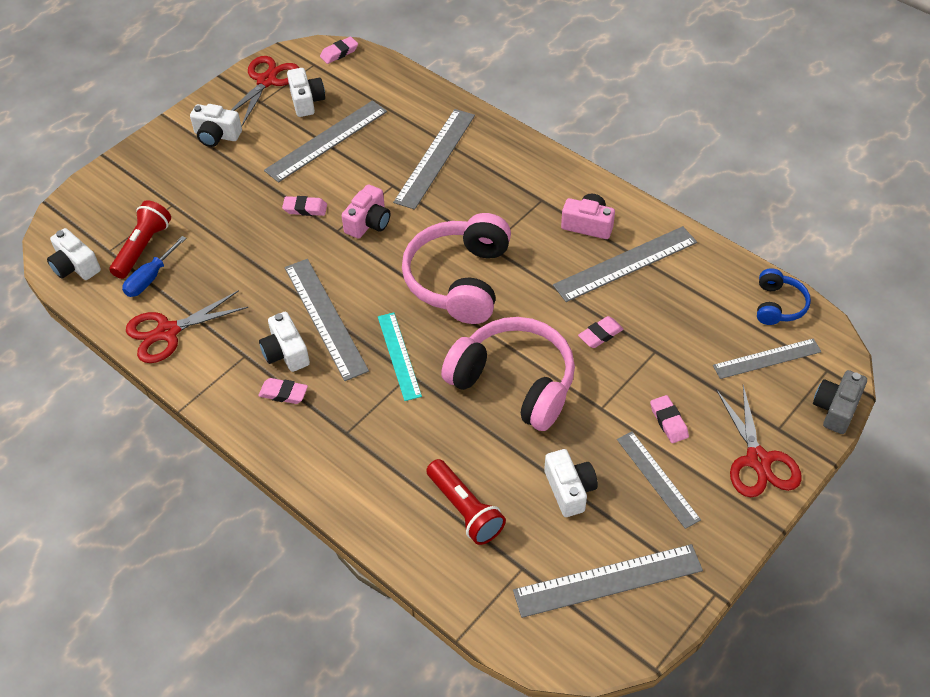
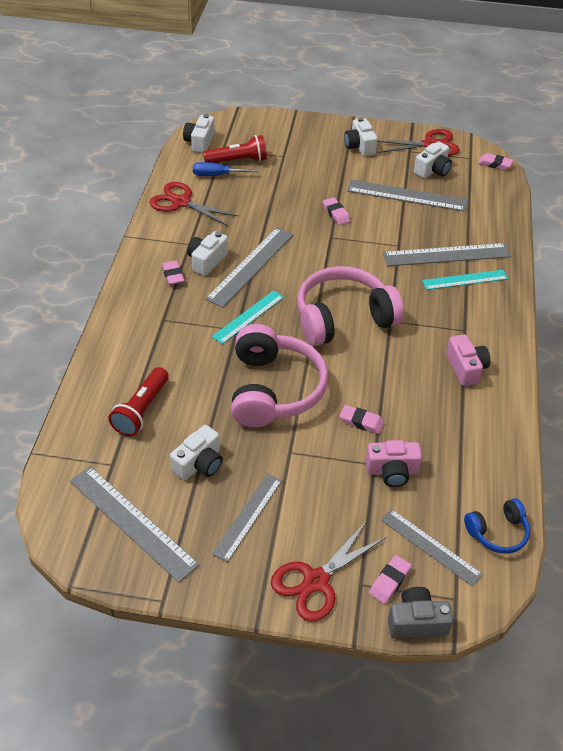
camera: 55 degrees right, 5 degrees down
pink camera [341,184,390,239] -> pink camera moved to [366,440,422,487]
grey ruler [553,226,697,302] -> none
pink eraser [650,395,689,443] -> pink eraser moved to [369,555,412,604]
none -> turquoise ruler [422,270,508,290]

